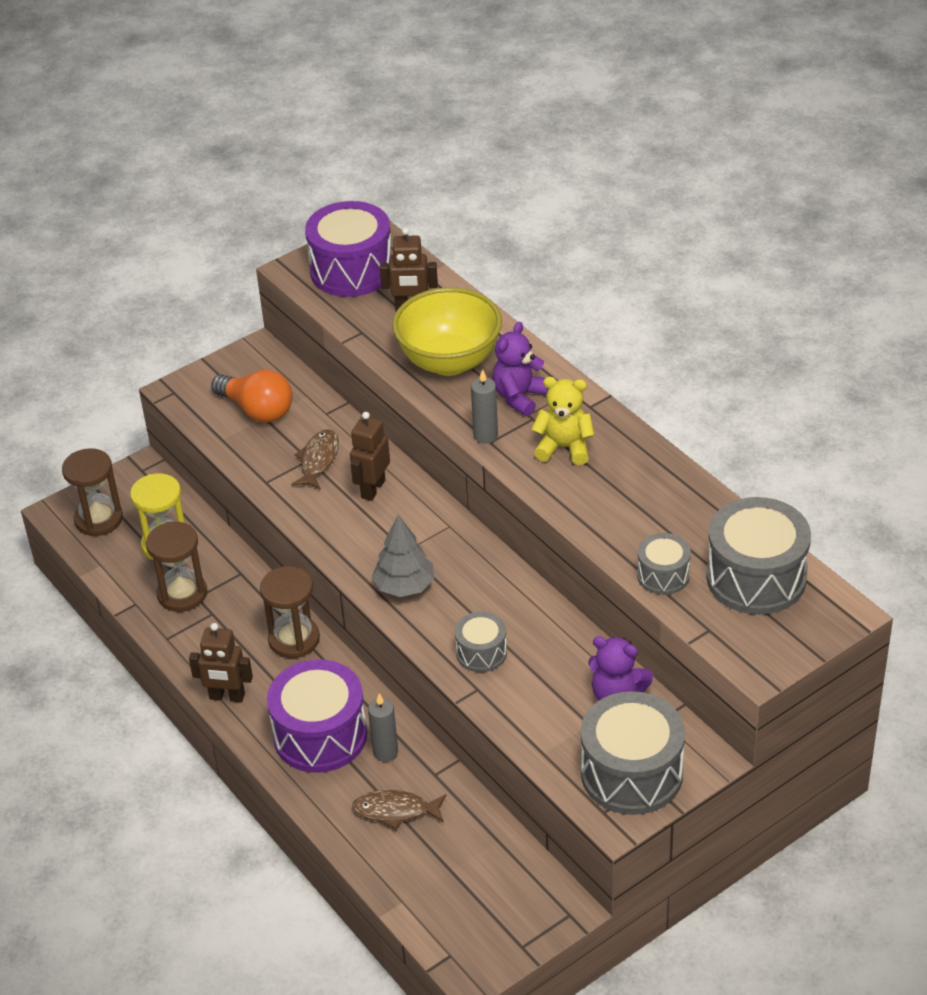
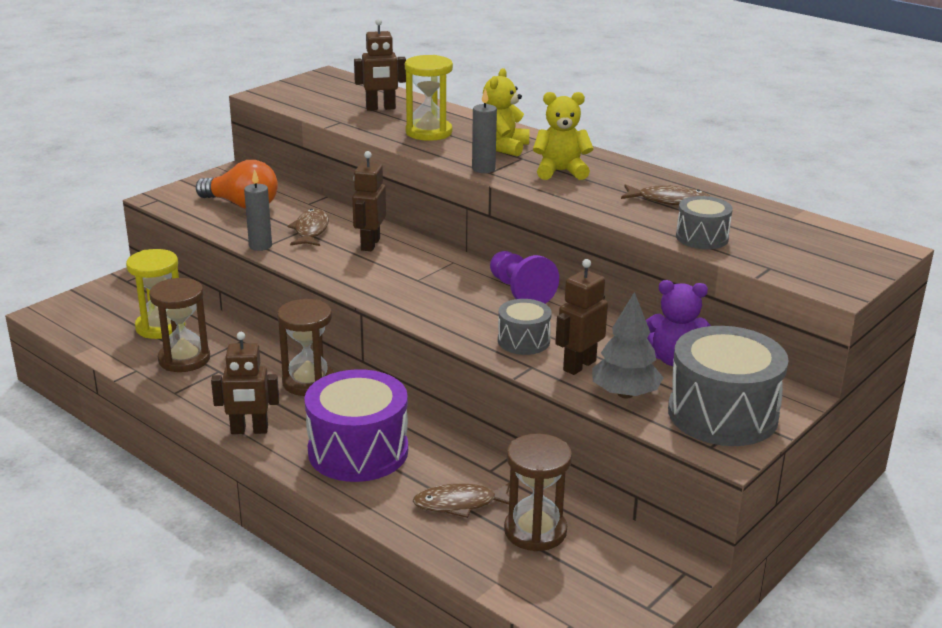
camera: 15 degrees left, 15 degrees down
brown hourglass [62,448,123,536] -> brown hourglass moved to [504,434,572,551]
purple drum [305,201,391,297] -> none
grey candle [368,693,398,762] -> grey candle moved to [244,169,272,251]
grey tree [372,515,434,597] -> grey tree moved to [592,292,664,398]
yellow bowl [392,287,502,376] -> yellow hourglass [405,55,453,141]
purple teddy bear [492,322,548,416] -> yellow teddy bear [483,68,530,157]
grey drum [706,497,811,615] -> none
none -> purple pawn [490,251,559,304]
none -> brown robot [555,259,608,375]
none -> brown fish [621,184,710,205]

